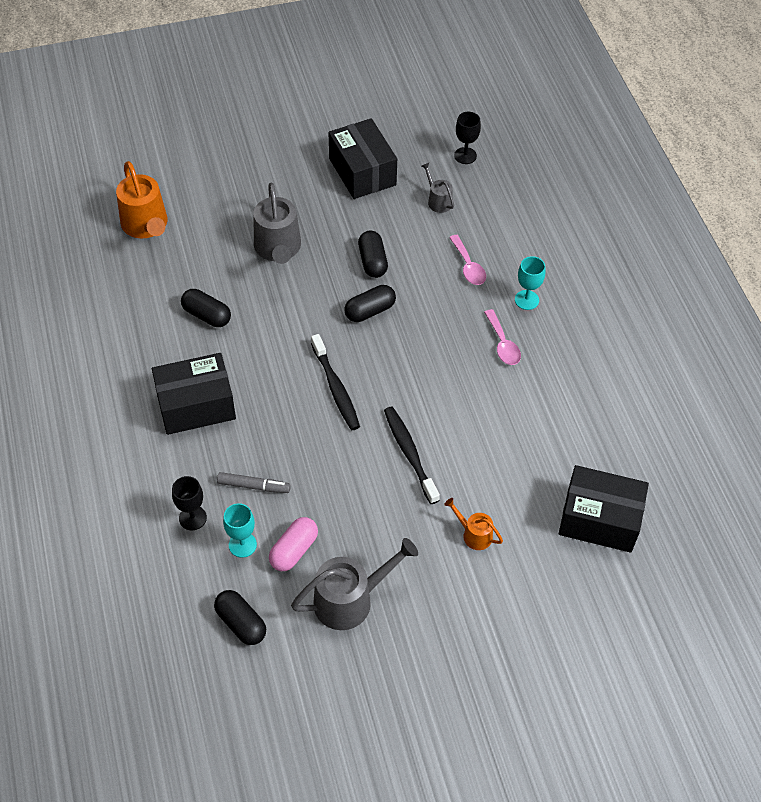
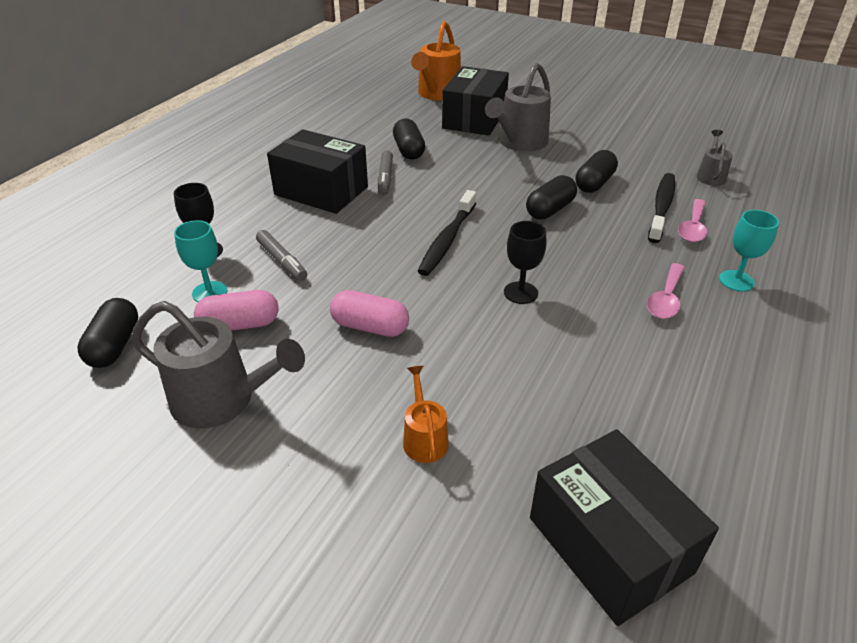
camera: 45 degrees right, 15 degrees down
black box [328,118,397,199] -> black box moved to [442,66,509,136]
black capsule [344,285,396,322] -> black capsule turned 60 degrees counterclockwise [526,175,577,220]
black toothbrush [384,407,440,504] -> black toothbrush moved to [648,173,675,243]
black goblet [454,112,481,164] -> black goblet moved to [504,221,546,304]
none -> pink capsule [330,290,409,337]
none -> grey marker [378,150,393,195]

